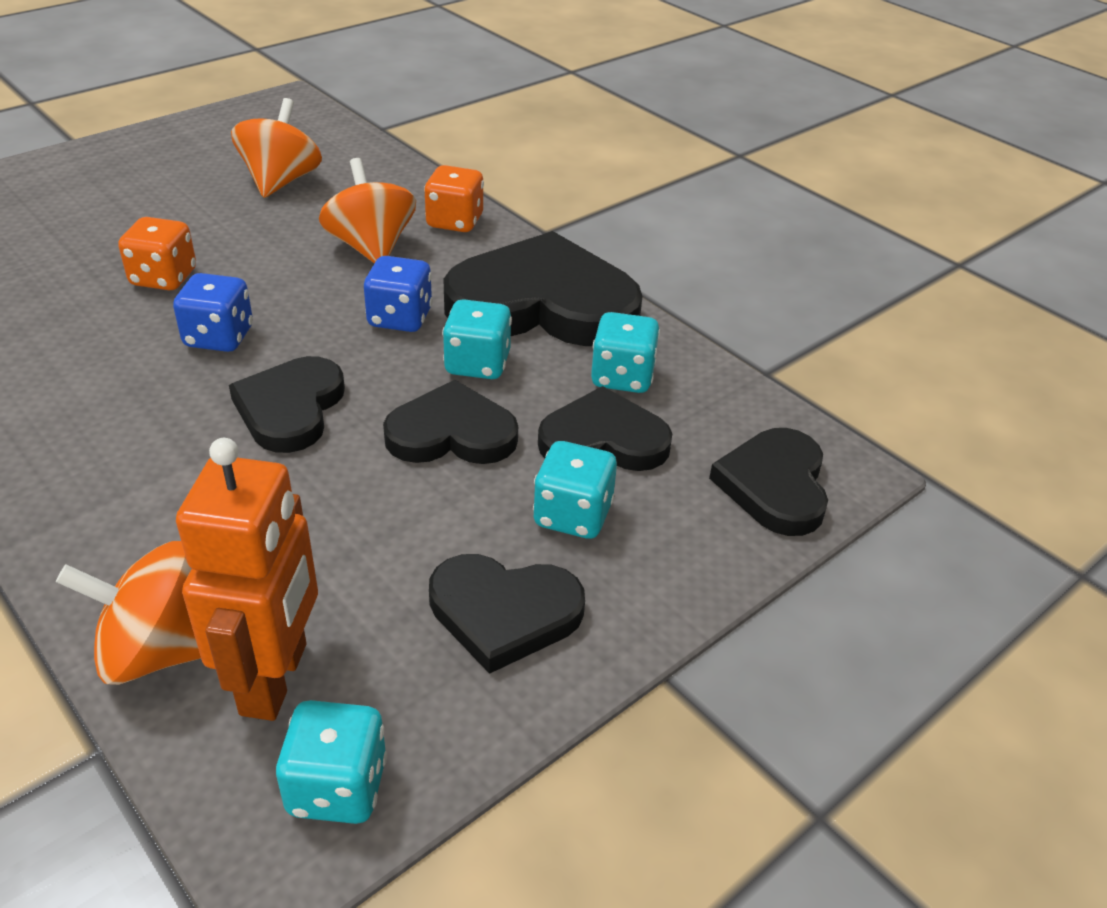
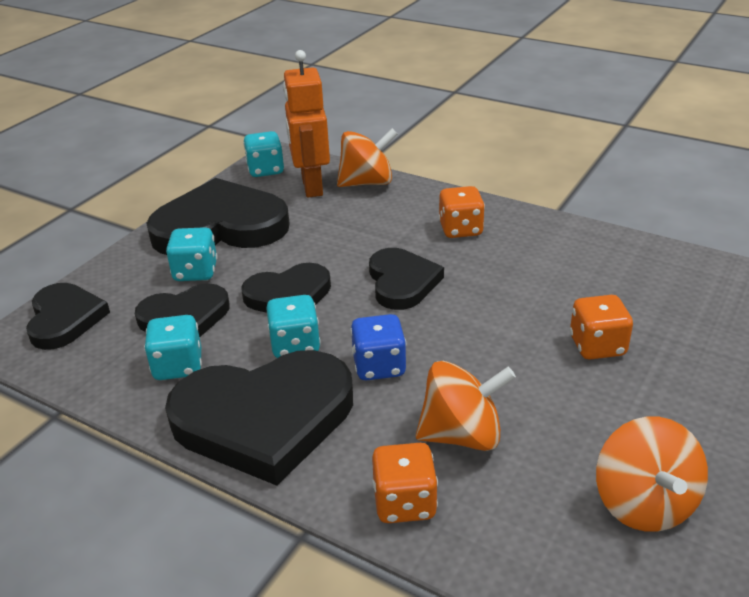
camera: 165 degrees right, 5 degrees down
blue dice [173,273,253,352] -> none
orange spinning top [319,158,416,263] -> orange spinning top turned 60 degrees counterclockwise [416,361,516,451]
black heart [429,554,585,674] -> black heart [146,178,290,255], size x1.72
none -> orange dice [439,186,485,238]

